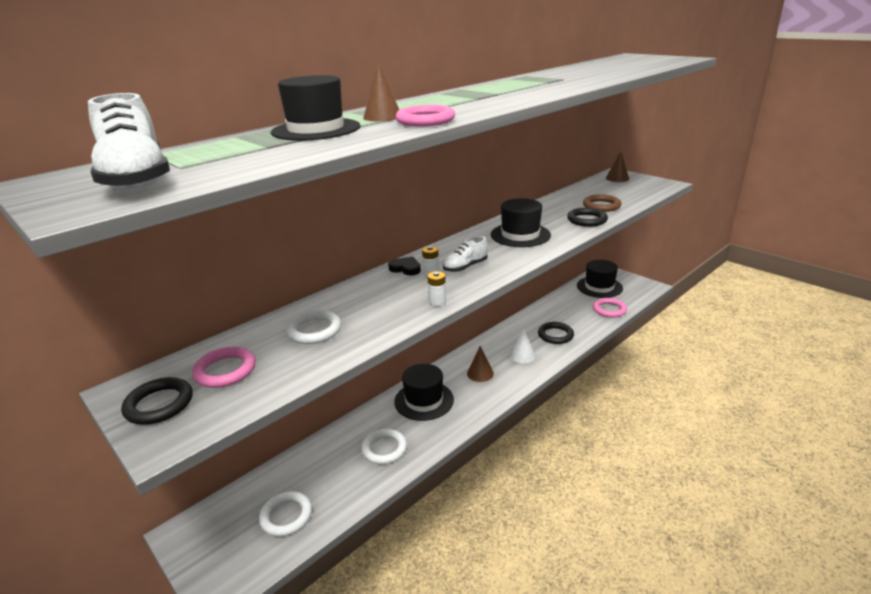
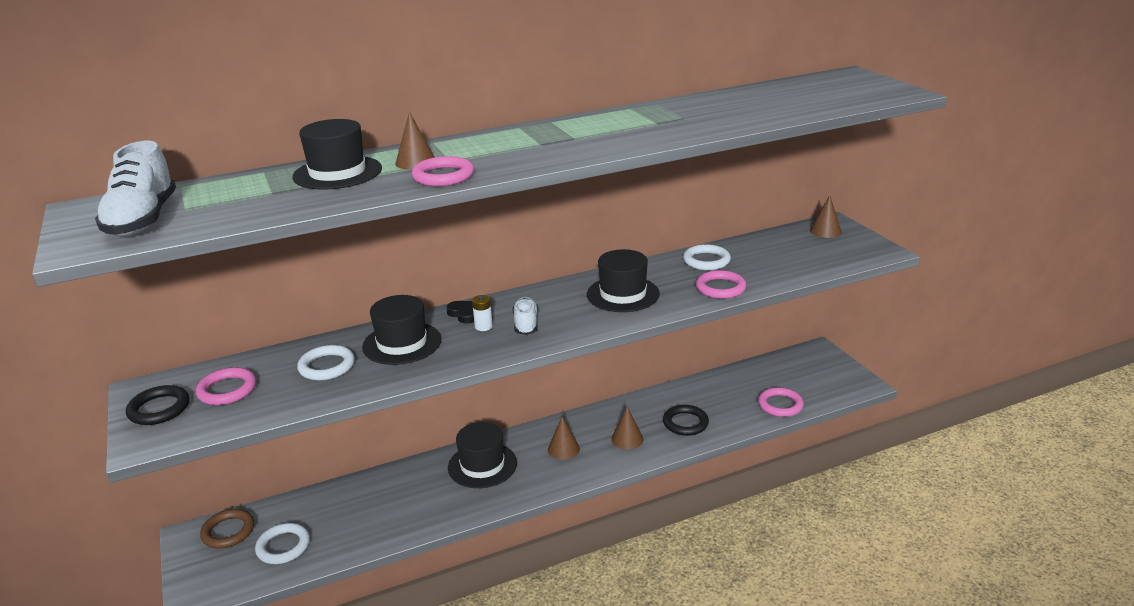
camera: 20 degrees right, 0 degrees up
white ring [361,429,407,464] -> white ring moved to [683,244,731,270]
white battery [427,271,446,307] -> none
white shoe [443,236,488,272] -> white shoe turned 105 degrees clockwise [513,297,538,335]
white cone [510,329,536,363] -> brown cone [611,407,644,450]
black ring [567,208,608,227] -> pink ring [696,270,746,299]
black hat [577,260,623,298] -> black hat moved to [362,295,442,365]
brown ring [583,194,622,212] -> brown ring moved to [200,509,254,548]

